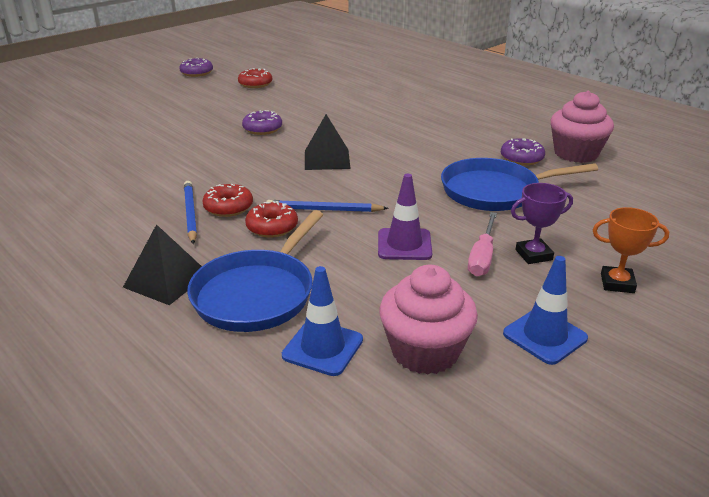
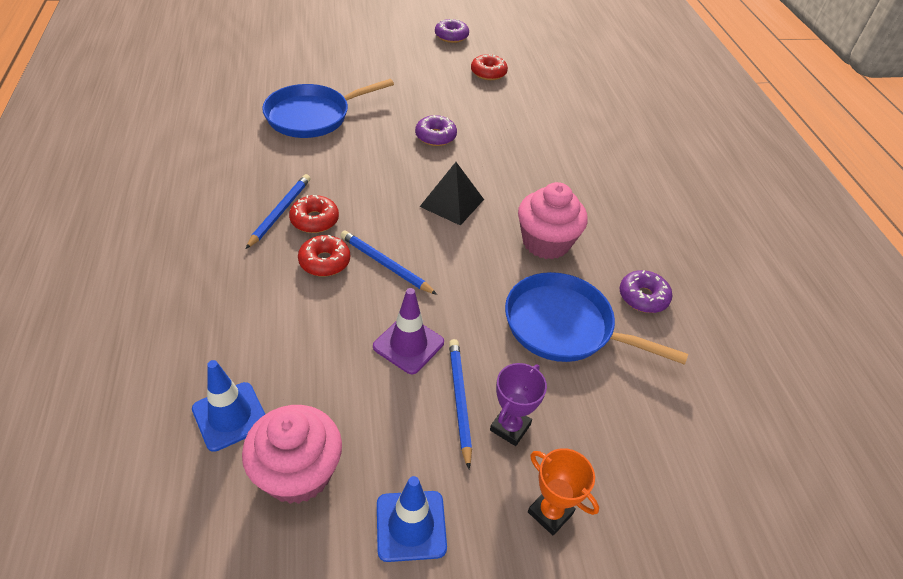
camera: 30 degrees right, 15 degrees up
black pyramid [123,224,202,305] -> none
blue pan [187,210,323,332] -> blue pan moved to [262,79,394,138]
pink screwdriver [468,212,497,277] -> blue pencil [449,339,472,469]
purple trophy [511,183,573,264] -> purple trophy turned 75 degrees counterclockwise [490,363,547,446]
pink cupcake [551,91,614,163] -> pink cupcake moved to [518,182,588,259]

